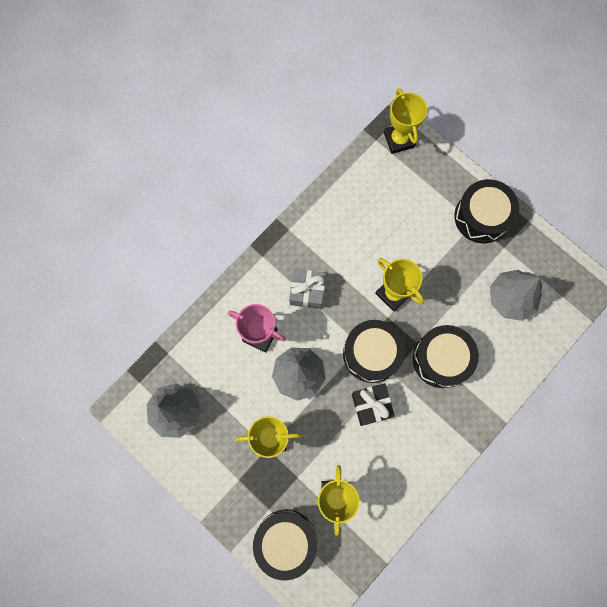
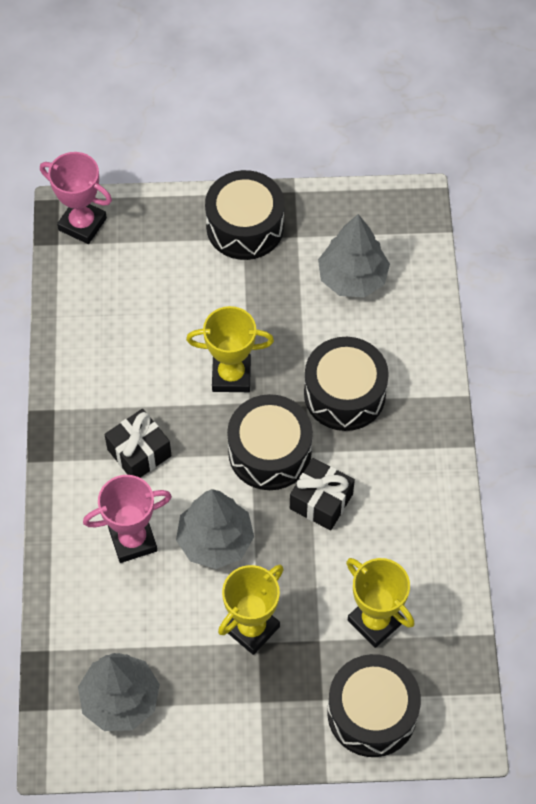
camera: 45 degrees left, 15 degrees down
grey gift [289,269,326,309] -> black gift [104,409,172,478]
yellow trophy [384,88,427,154] -> pink trophy [40,152,112,244]

